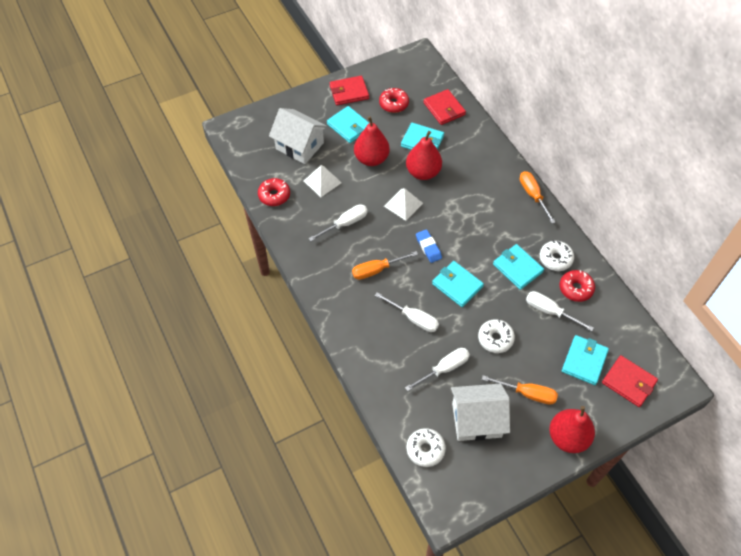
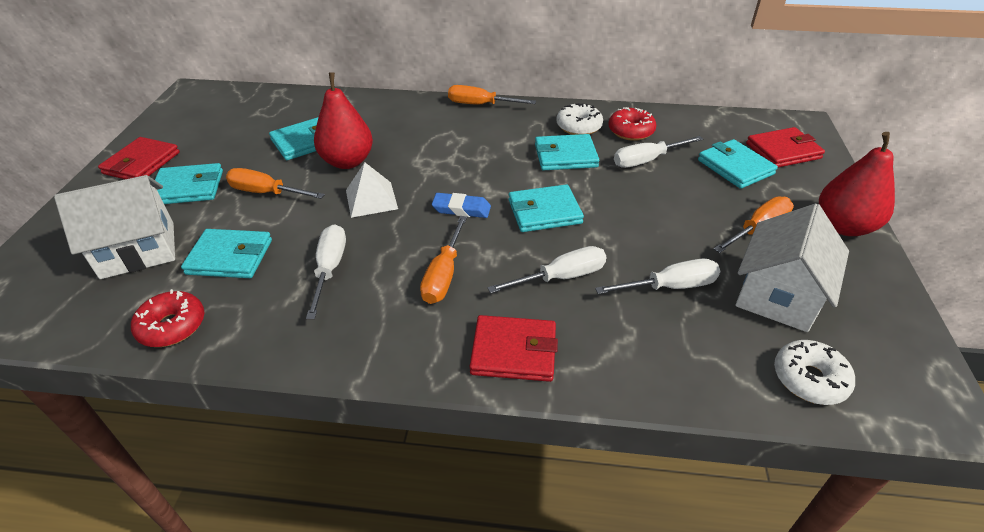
camera: 55 degrees left, 15 degrees down
white pyramid [304,165,342,197] -> turquoise wallet [181,229,272,278]
red pear [354,117,390,166] -> orange screwdriver [226,168,325,199]
red donut [379,88,409,113] -> none
white screwdriver [405,348,470,391] -> white screwdriver turned 75 degrees clockwise [595,259,720,294]
red wallet [424,89,466,125] -> red wallet moved to [470,315,558,382]
white donut [478,319,515,353] -> none

